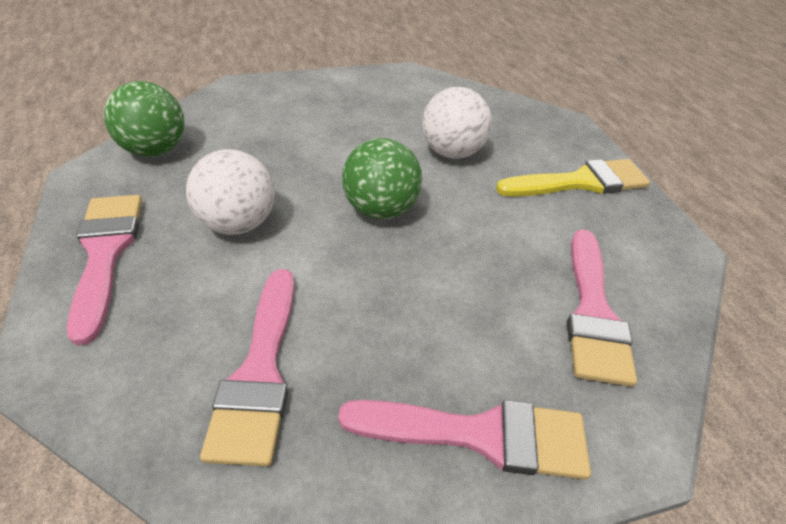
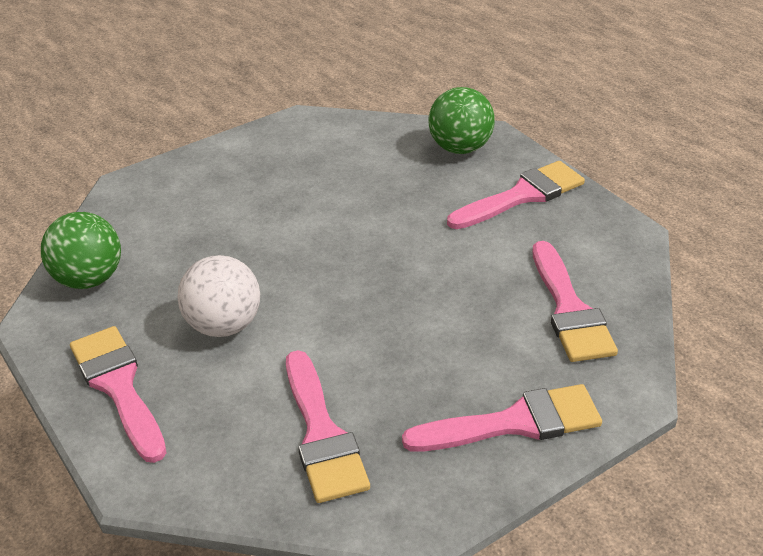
camera: 15 degrees left, 5 degrees down
green ball [342,138,422,219] -> green ball moved to [428,87,495,154]
white ball [422,87,492,159] -> none
yellow brush [496,159,650,197] -> pink brush [447,161,585,229]

